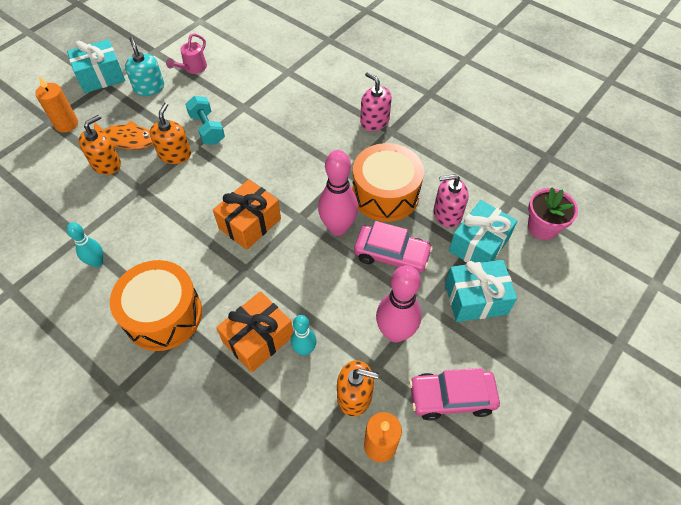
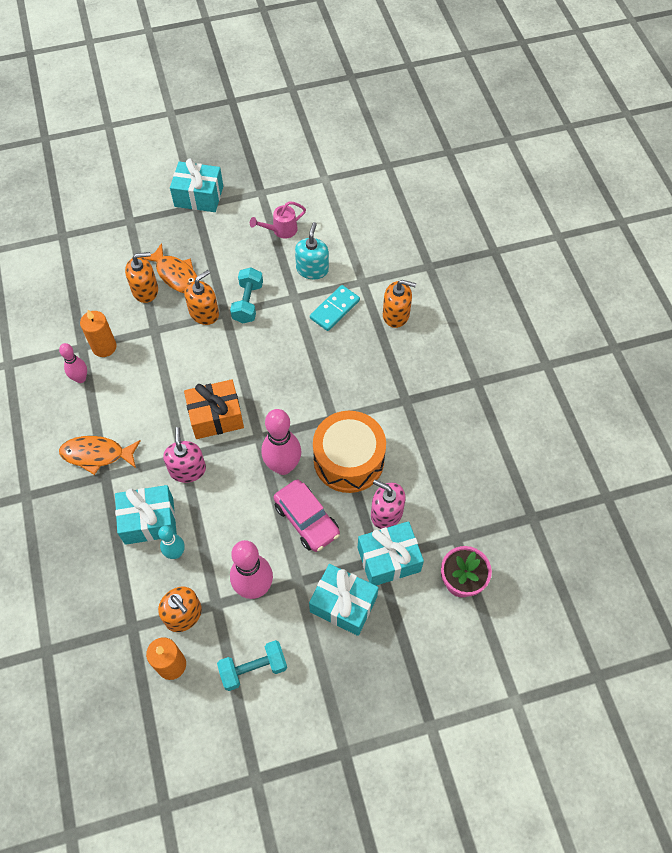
camera: 35 degrees right, 5 degrees up
orange candle [35,76,78,132] -> orange candle moved to [80,310,117,357]
turquoise bowling pin [66,222,103,267] -> pink bowling pin [59,343,87,383]
orange drum [110,260,202,351] -> orange fish [59,436,140,475]
turquoise soap dispenser [125,37,164,96] -> turquoise soap dispenser moved to [295,222,329,279]
orange gift [216,291,293,373] -> turquoise gift [115,485,177,545]
pink soap dispenser [360,72,392,131] -> pink soap dispenser moved to [163,427,206,483]
pink car [409,368,500,421] -> turquoise dumbbell [217,640,287,691]
none -> turquoise domino [310,285,360,331]
none -> orange soap dispenser [383,280,416,328]

